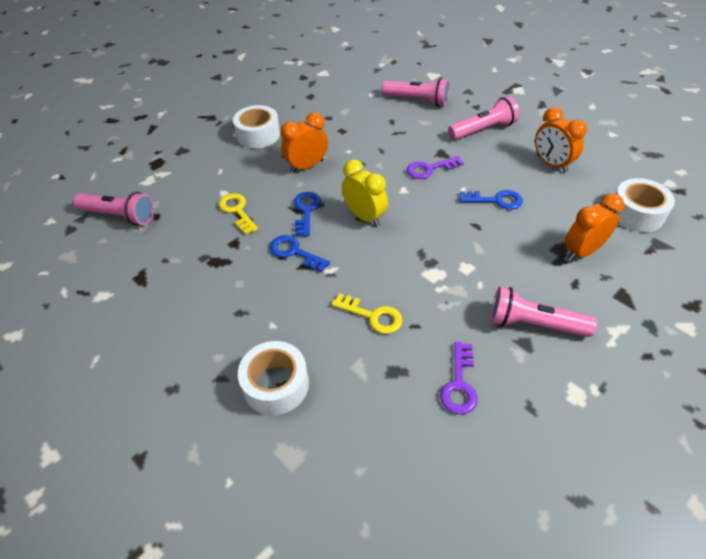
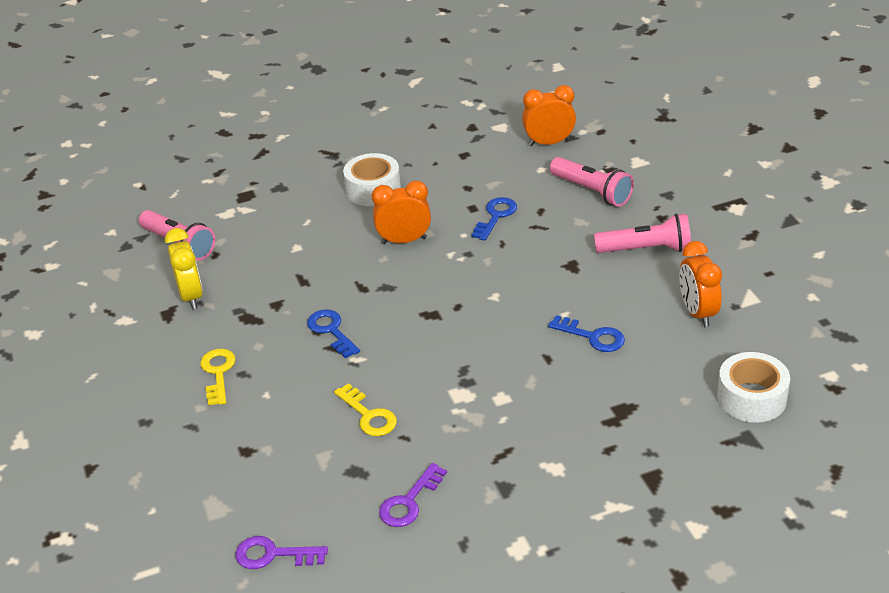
camera: 25 degrees right, 10 degrees down
yellow key [219,193,258,234] -> yellow key moved to [200,349,236,405]
white tape [238,341,309,415] -> none
blue key [294,192,321,236] -> blue key moved to [472,197,517,241]
yellow clock [342,159,388,227] -> yellow clock moved to [165,228,203,309]
purple key [407,156,463,179] -> purple key moved to [235,536,328,569]
pink flashlight [491,287,597,337] -> none
orange clock [565,194,624,261] -> orange clock moved to [522,85,576,146]

